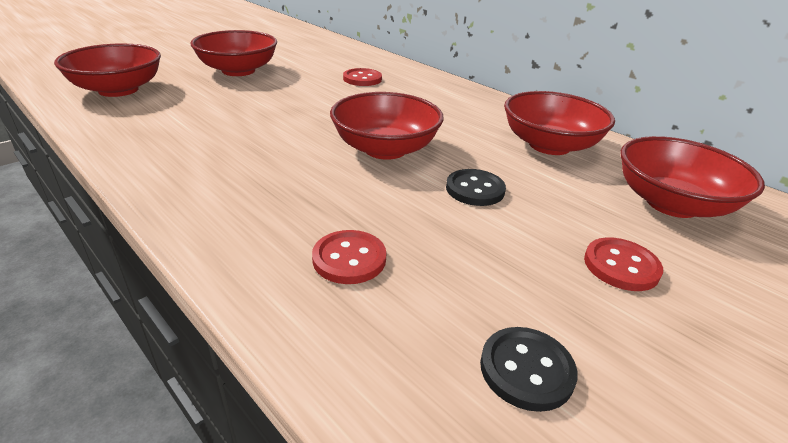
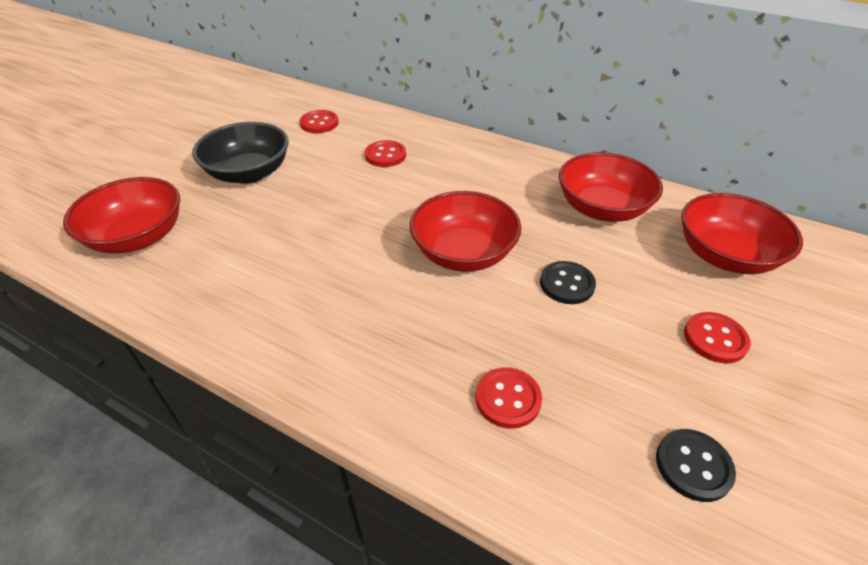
camera: 15 degrees left, 10 degrees up
red bowl [190,30,277,76] -> black bowl [192,122,289,184]
none -> red button [300,110,339,133]

